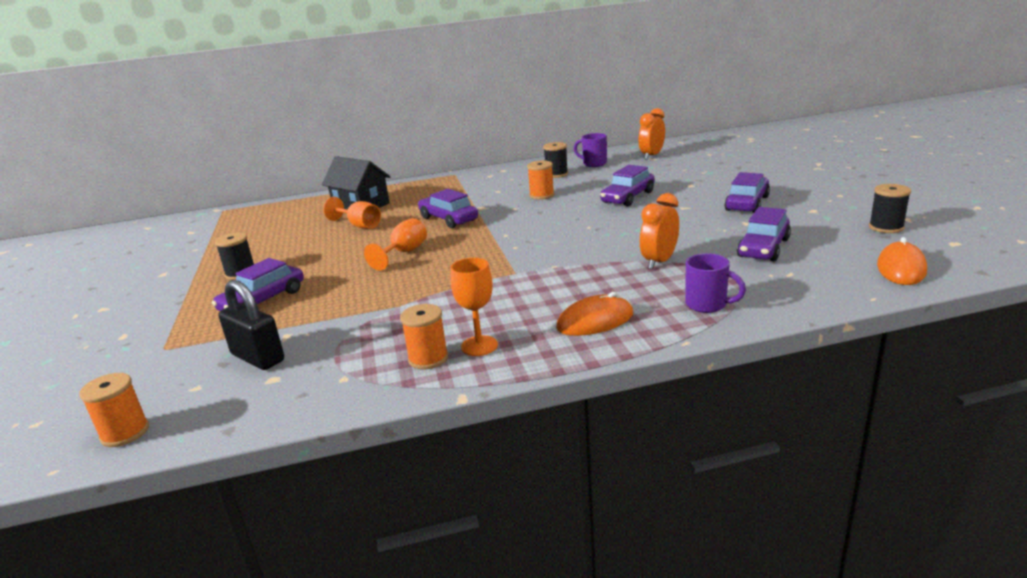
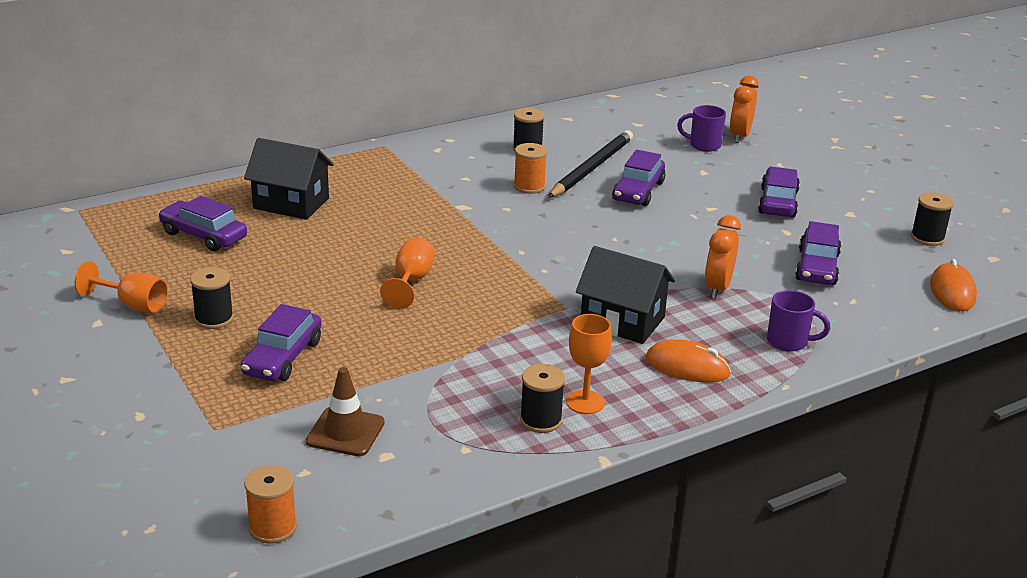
camera: 20 degrees left, 5 degrees up
black padlock [219,280,284,370] -> brown traffic cone [306,367,385,456]
orange goblet [324,197,381,229] -> orange goblet moved to [75,261,168,313]
orange spool [400,304,448,369] -> black spool [520,364,565,433]
purple car [418,189,478,228] -> purple car moved to [158,196,247,251]
orange mouse [556,292,633,336] -> orange mouse turned 60 degrees clockwise [646,339,731,382]
purple mug [574,133,607,167] -> purple mug moved to [677,105,726,152]
orange clock [639,108,665,160] -> orange clock moved to [730,76,759,143]
none -> black pencil [548,130,633,198]
none -> black house [576,246,675,344]

